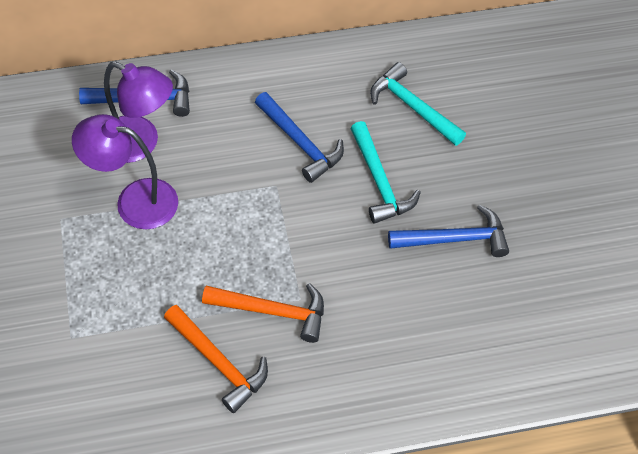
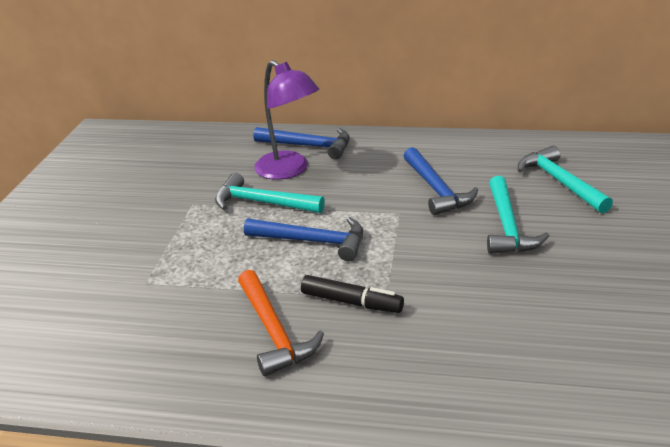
camera: 25 degrees right, 25 degrees down
purple lamp [72,114,178,229] -> turquoise hammer [215,173,325,213]
orange hammer [202,283,324,343] -> black marker [301,275,404,313]
blue hammer [388,204,509,257] -> blue hammer moved to [244,217,363,261]

